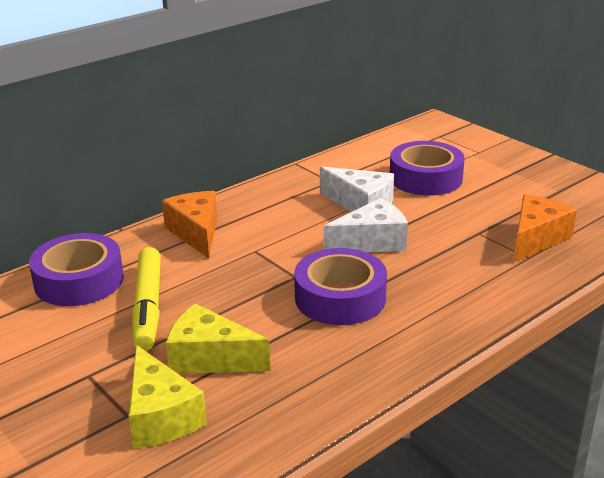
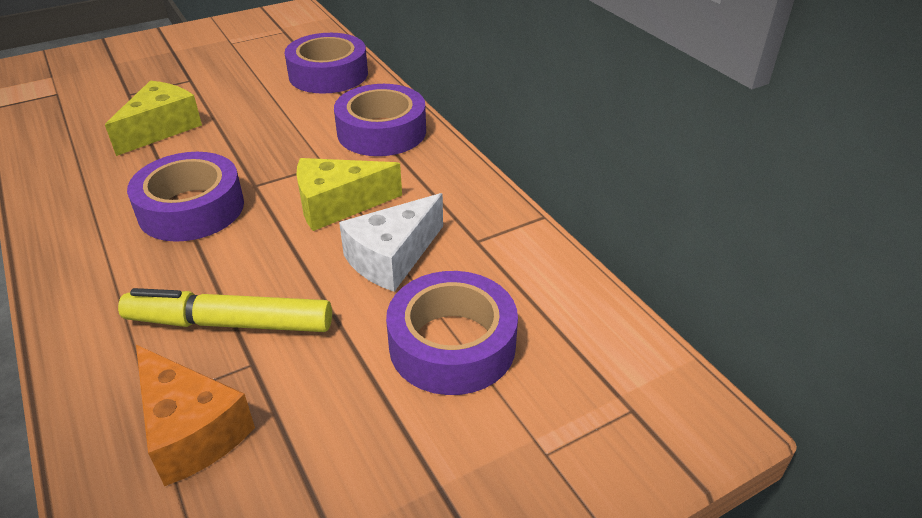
camera: 100 degrees right, 10 degrees up
yellow cheese [129,345,207,448] -> yellow cheese moved to [296,158,402,231]
yellow marker [132,247,161,351] -> yellow marker moved to [118,288,332,332]
orange cheese [162,191,217,259] -> purple tape [334,84,426,156]
white cheese [324,198,408,252] -> none

